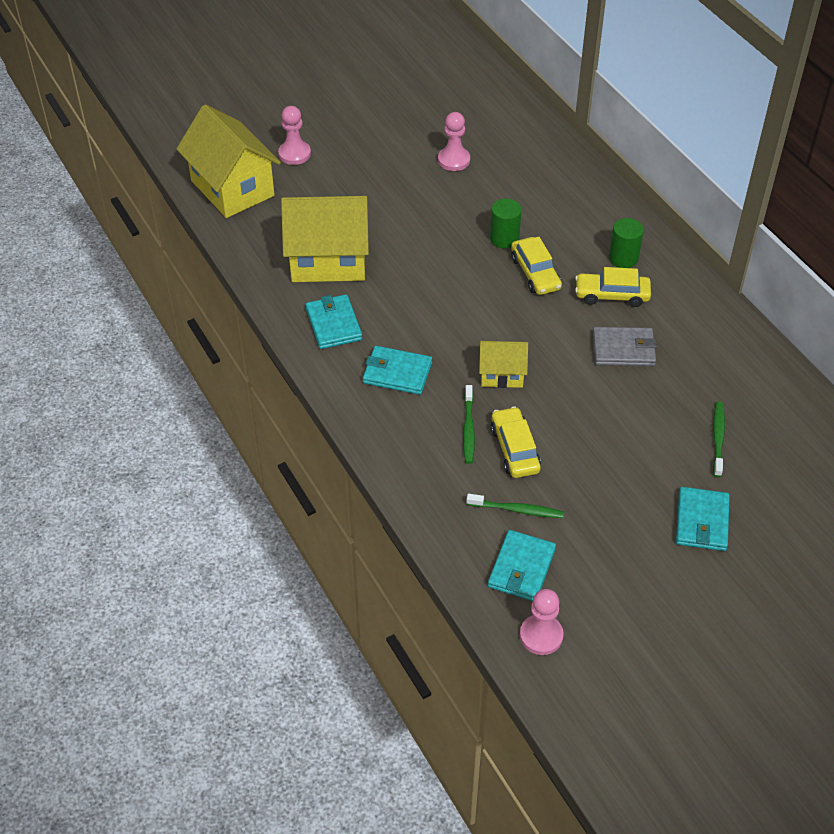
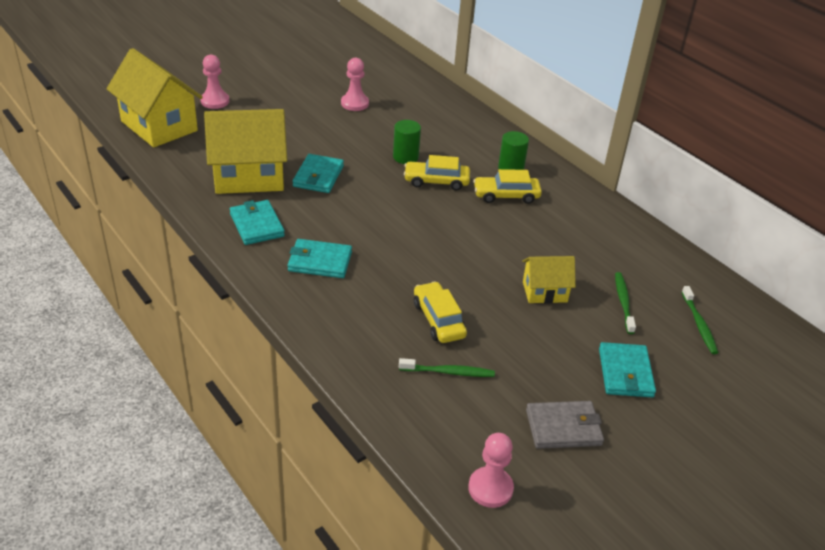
camera: 10 degrees left, 10 degrees down
green toothbrush [463,385,475,464] -> green toothbrush moved to [682,286,718,354]
yellow house [479,341,528,388] -> yellow house moved to [522,256,576,303]
turquoise wallet [488,530,556,601] -> turquoise wallet moved to [293,154,344,193]
yellow car [511,237,562,295] -> yellow car turned 120 degrees clockwise [404,155,470,190]
grey wallet [593,327,657,366] -> grey wallet moved to [526,401,604,449]

